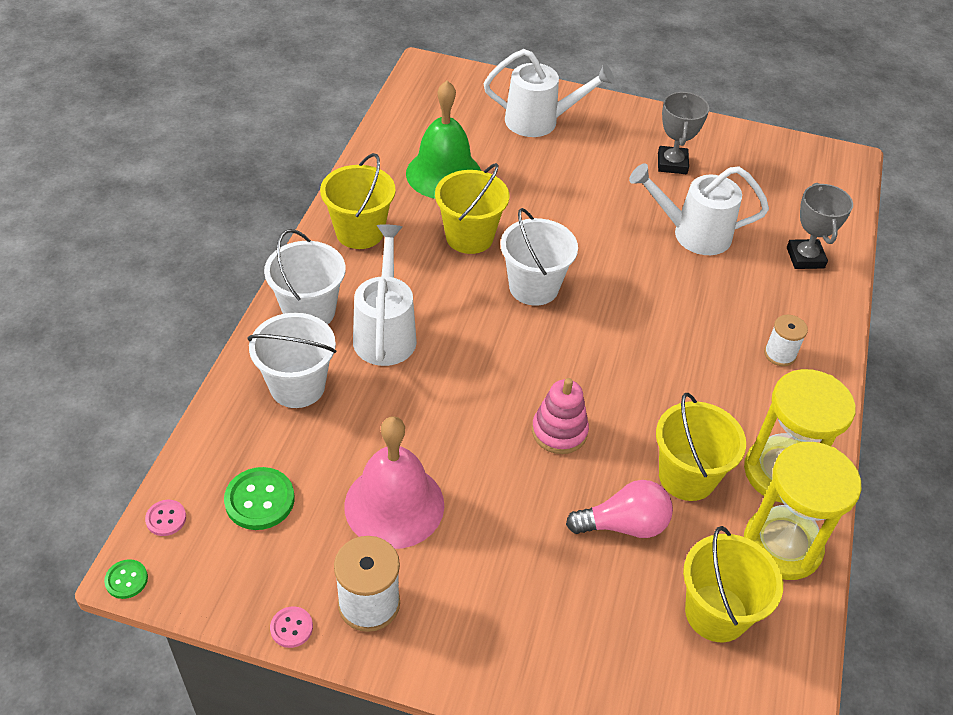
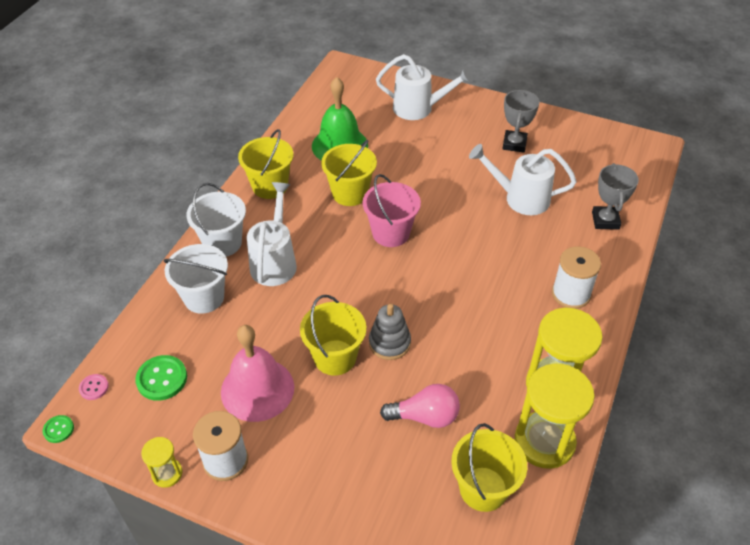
camera: 10 degrees right, 0 degrees up
pink button [270,606,313,648] -> yellow hourglass [141,437,183,488]
white bucket [501,208,578,306] -> pink bucket [363,174,421,247]
pink stacking toy [532,378,589,454] -> grey stacking toy [369,304,411,360]
yellow bucket [656,393,746,501] -> yellow bucket moved to [300,295,366,376]
white spool [764,315,808,366] -> white spool [552,246,601,309], size x1.57

